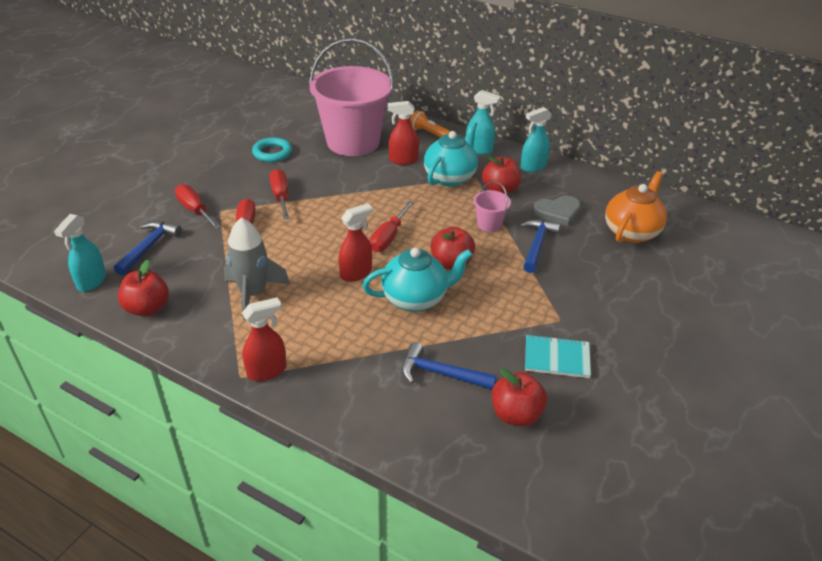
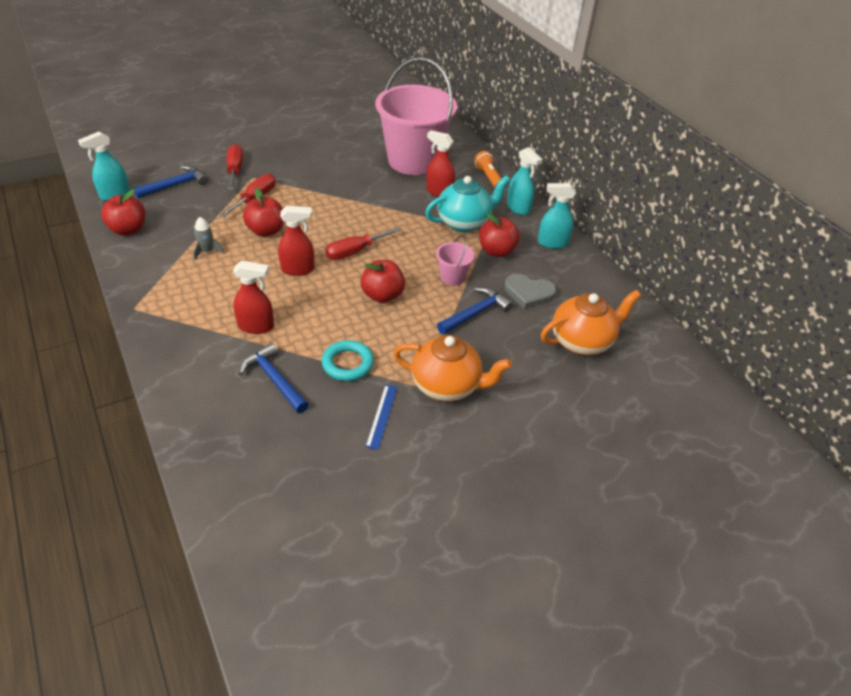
camera: 30 degrees right, 5 degrees up
grey rocket [224,218,290,321] -> grey rocket [193,217,224,260], size x0.50
red spray bottle [242,297,286,381] -> red spray bottle moved to [233,261,274,334]
turquoise ring [252,137,292,162] -> turquoise ring moved to [322,340,374,381]
red screwdriver [269,169,289,219] -> none
turquoise teapot [362,248,473,312] -> none
red apple [492,368,547,427] -> red apple moved to [243,188,284,237]
turquoise notebook [525,334,591,378] -> blue ruler [366,385,397,450]
none -> orange teapot [393,335,512,401]

